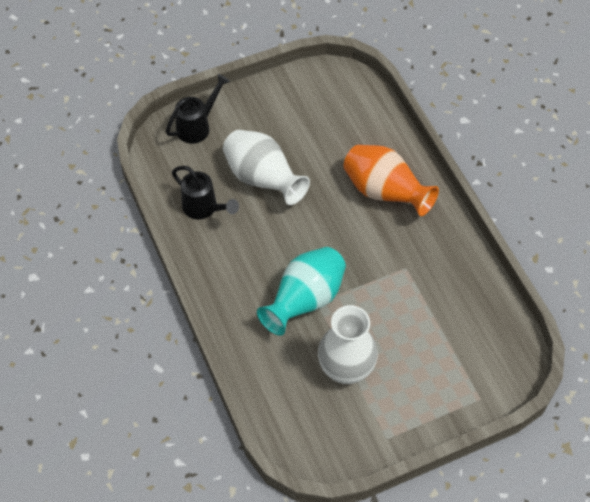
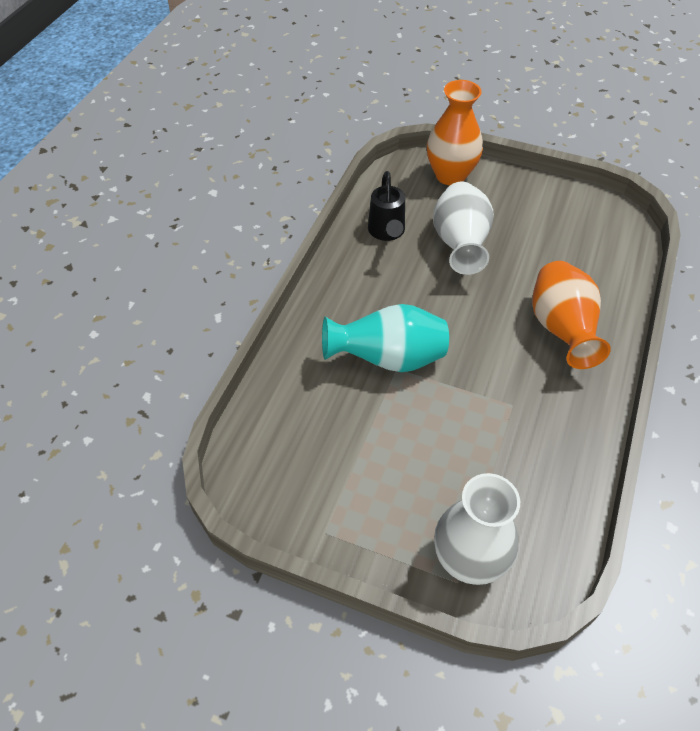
camera: 45 degrees right, 5 degrees down
black watering can [166,74,230,144] -> orange vase [427,80,483,185]
white vase [318,305,378,384] -> white vase moved to [434,473,520,585]

